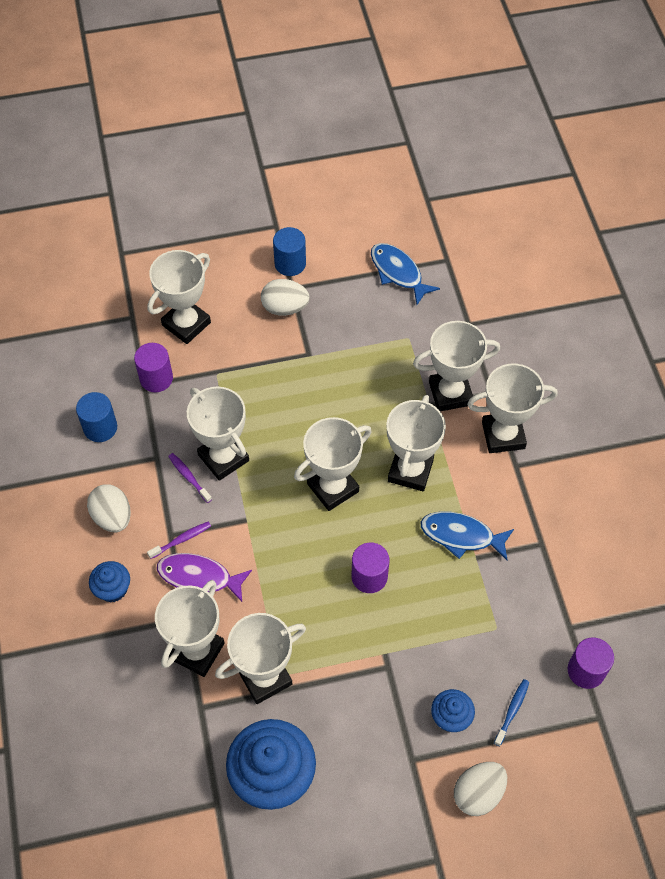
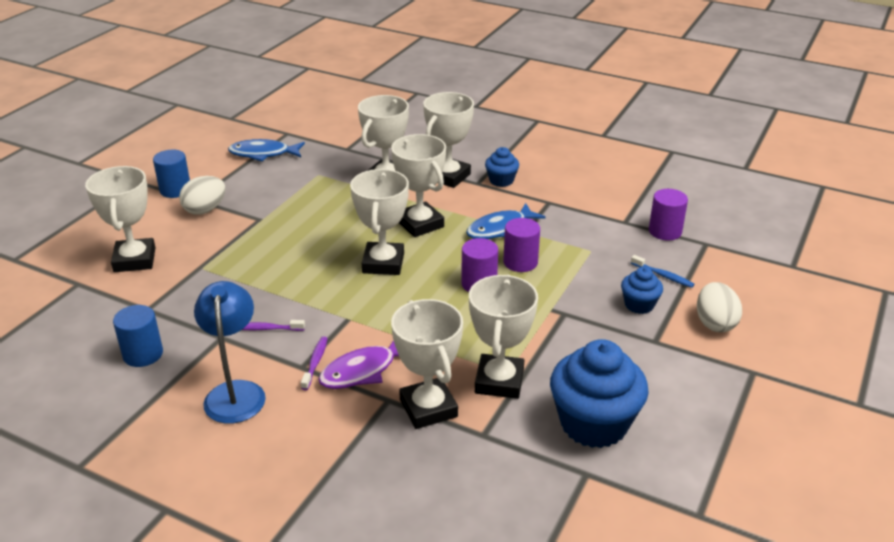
camera: 50 degrees left, 25 degrees down
white egg [87,484,131,532] -> blue lamp [194,281,266,424]
blue cupcake [89,561,130,602] -> blue cupcake moved to [485,147,519,187]
purple cylinder [134,343,173,392] -> purple cylinder moved to [503,218,540,272]
white trophy [187,387,249,481] -> none
blue toothbrush [494,679,529,747] -> blue toothbrush turned 150 degrees clockwise [631,255,694,288]

